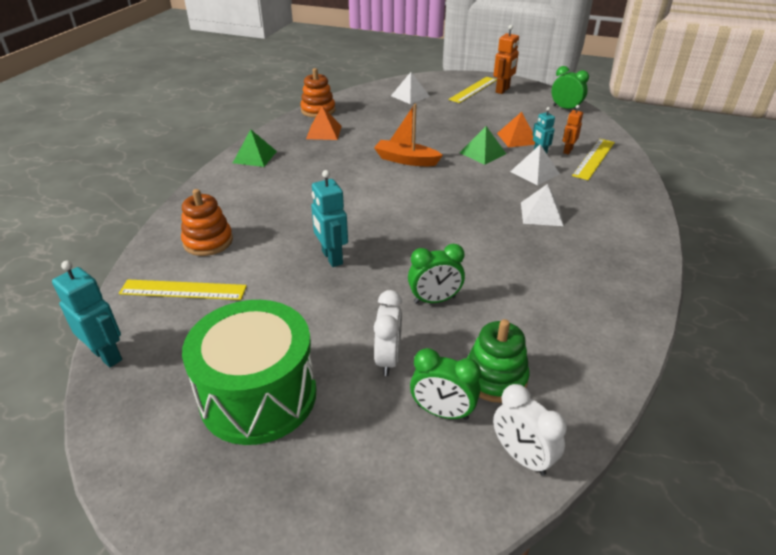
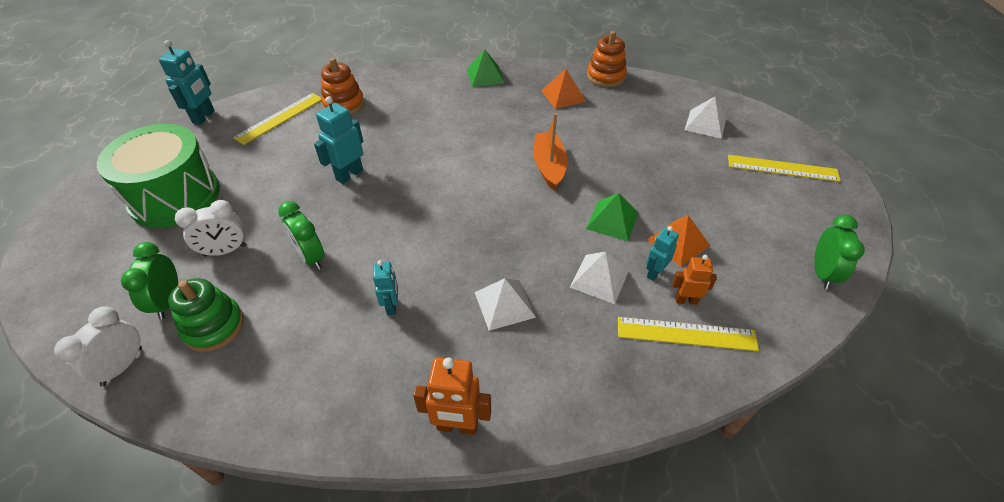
camera: 65 degrees right, 10 degrees up
yellow ruler [119,280,247,300] -> yellow ruler turned 60 degrees clockwise [233,93,321,145]
orange robot [494,25,519,94] -> orange robot moved to [413,357,491,435]
none -> turquoise robot [373,260,398,315]

